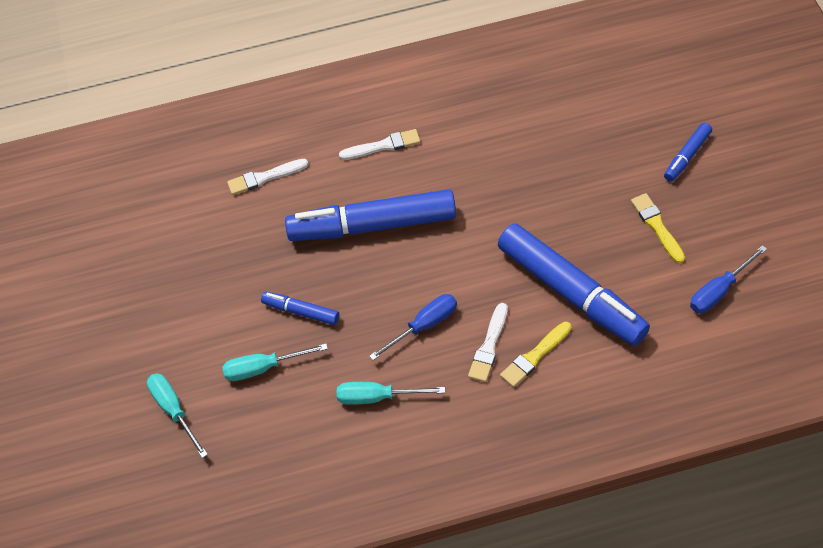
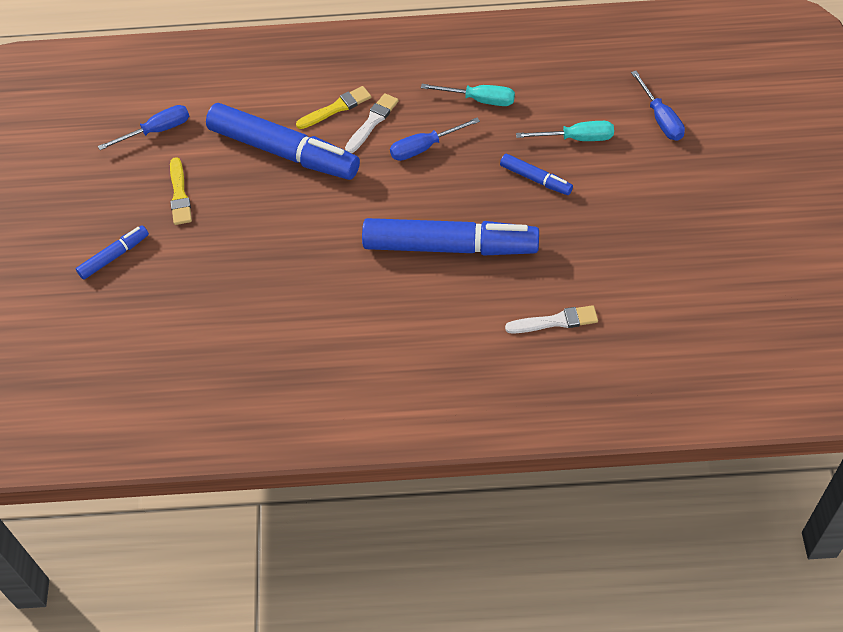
camera: 170 degrees left, 0 degrees up
turquoise screwdriver [147,373,208,458] -> blue screwdriver [631,71,685,141]
white brush [339,129,420,160] -> none
blue marker [498,223,650,346] -> blue marker turned 150 degrees clockwise [206,103,360,180]

